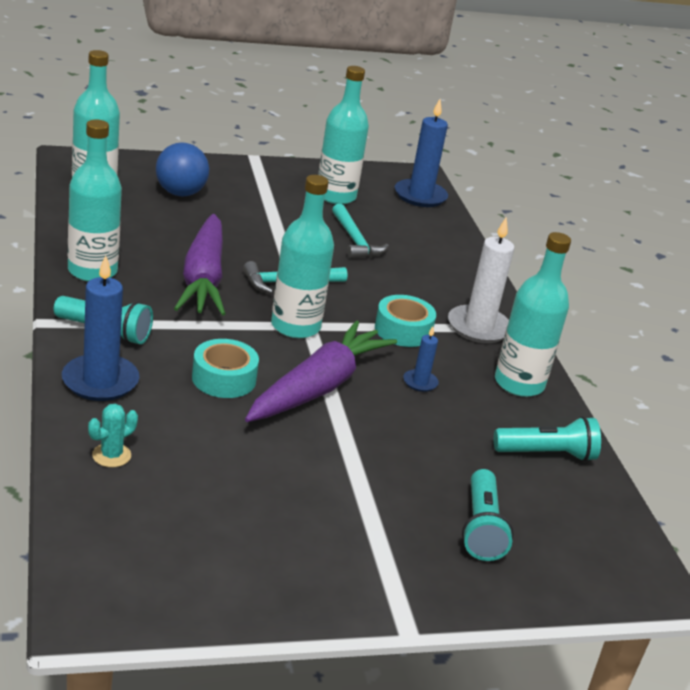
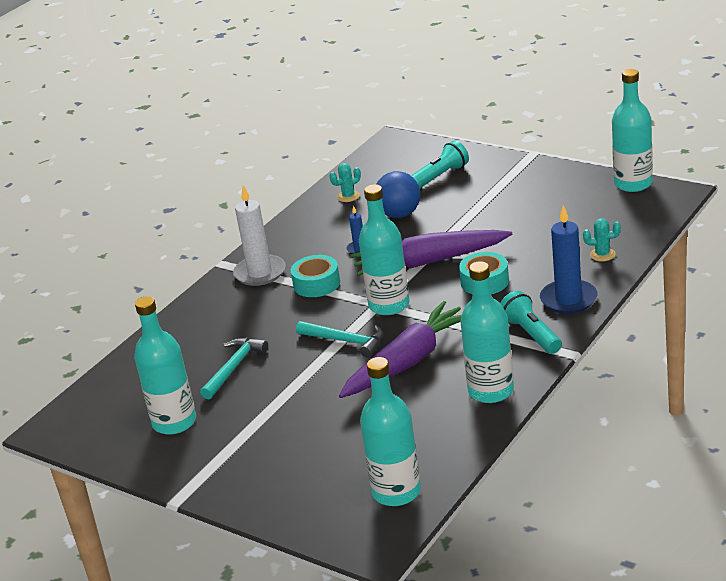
camera: 125 degrees left, 0 degrees up
blue ball [156,142,209,196] -> blue ball moved to [376,171,420,218]
blue candle [395,99,448,207] -> none
turquoise flashlight [494,416,601,462] -> turquoise cactus [330,163,361,202]
turquoise bottle [495,232,571,397] -> turquoise bottle moved to [612,69,653,192]

